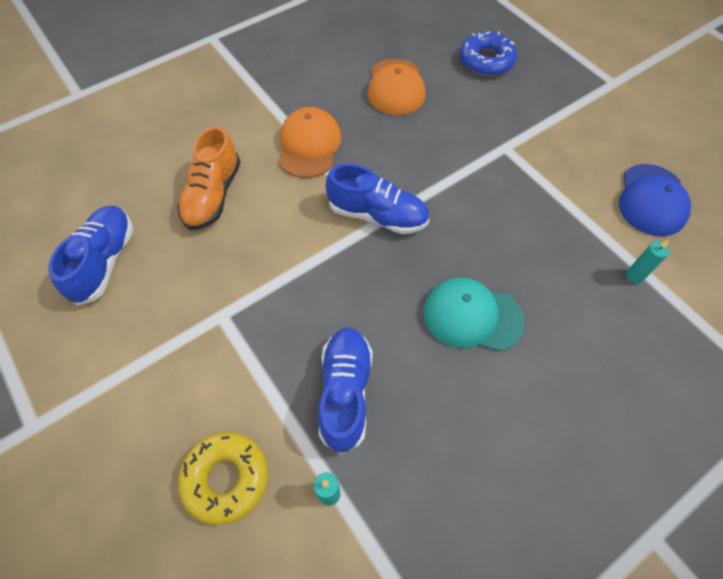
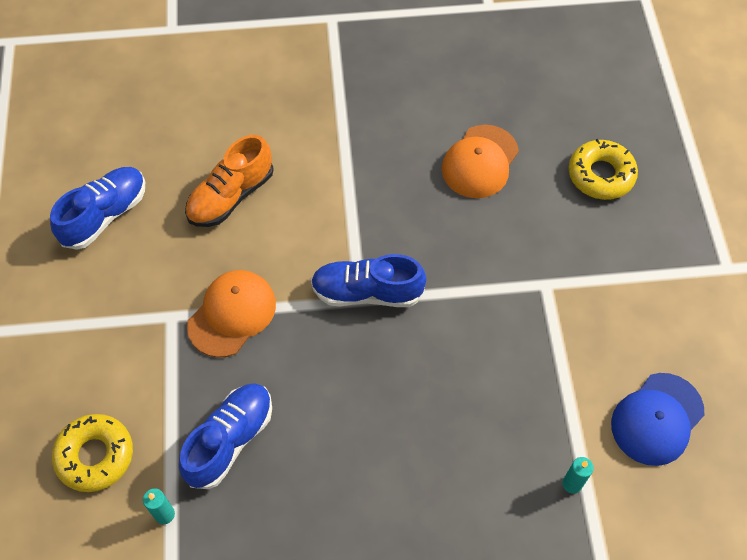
camera: 30 degrees right, 0 degrees up
orange cap [279,107,341,178] -> orange cap moved to [187,270,276,358]
blue shoe [326,164,429,234] -> blue shoe turned 135 degrees clockwise [311,254,426,307]
turquoise cap [424,277,525,351] -> none
blue donut [460,31,517,76] -> yellow donut [568,139,638,200]

